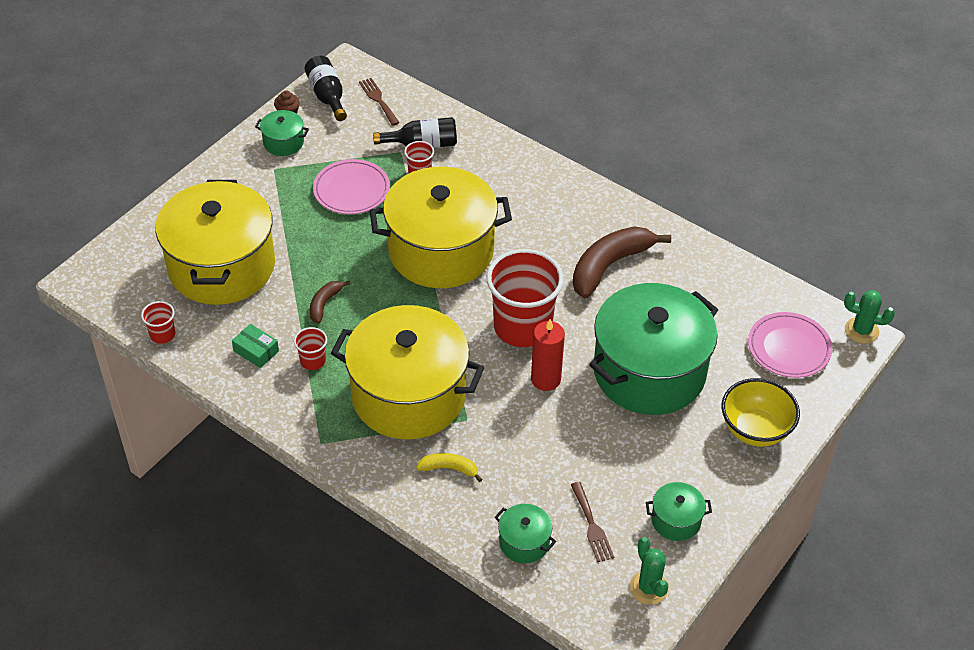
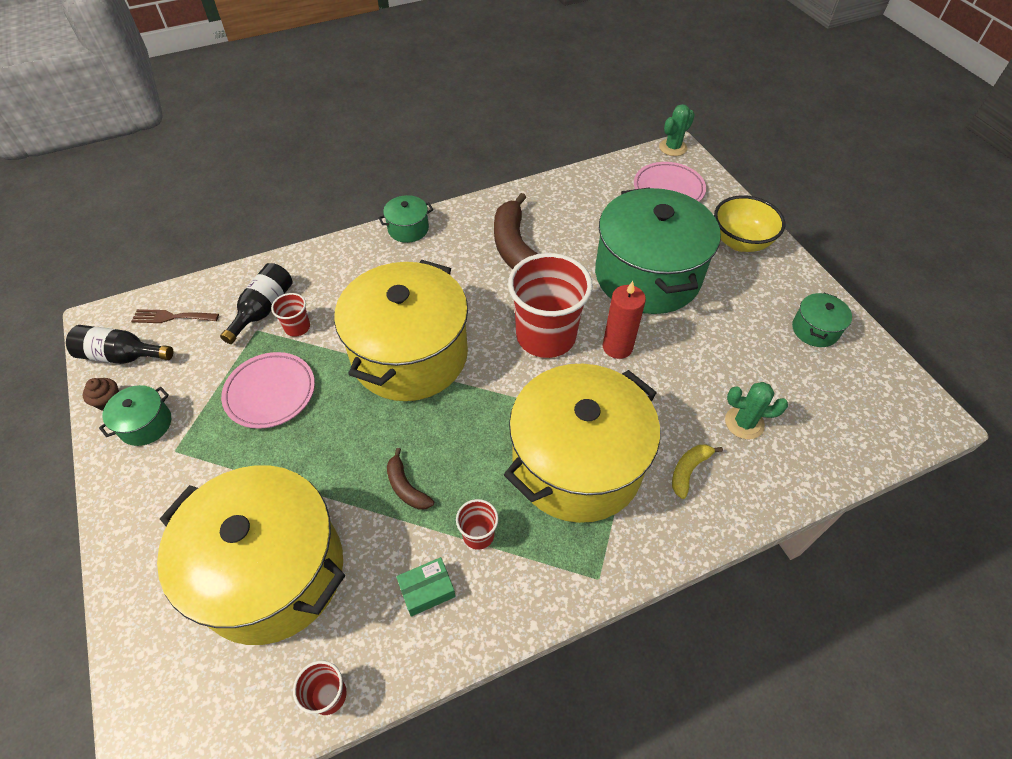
camera: 60 degrees left, 5 degrees up
green pot [495,504,556,563] -> green pot moved to [378,195,433,243]
brown fork [571,482,614,562] -> none
green cactus [629,537,669,605] -> green cactus moved to [725,382,788,439]

